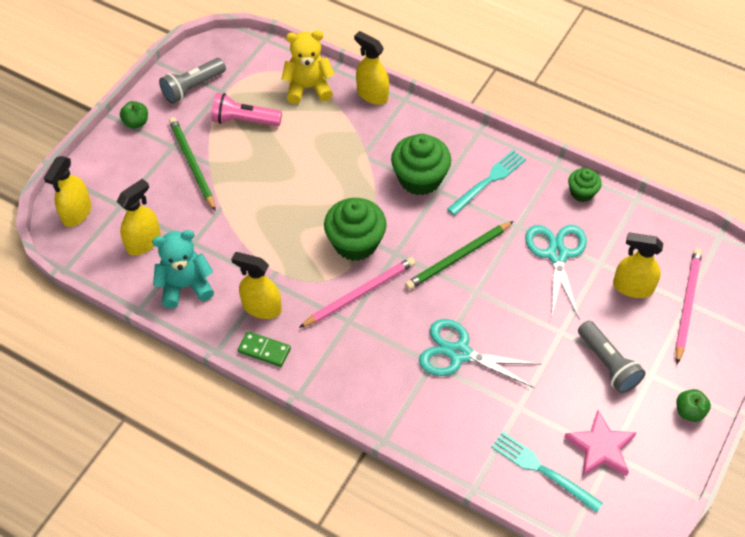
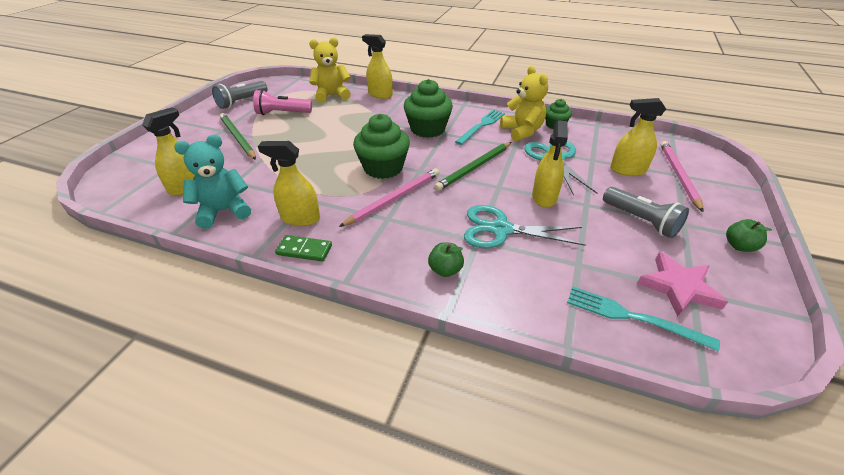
camera: 10 degrees left, 15 degrees down
yellow spray bottle [44,156,91,227] -> yellow spray bottle moved to [532,120,568,208]
green apple [120,101,148,128] -> green apple moved to [428,242,464,277]
none -> yellow teddy bear [500,66,548,141]

